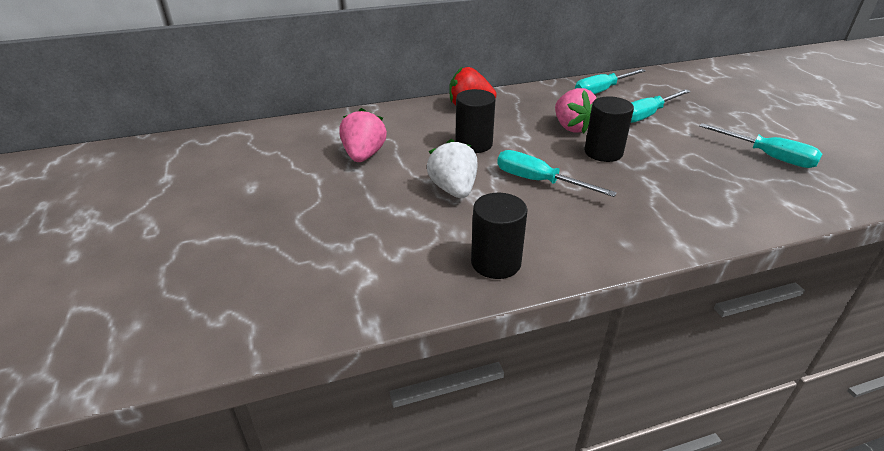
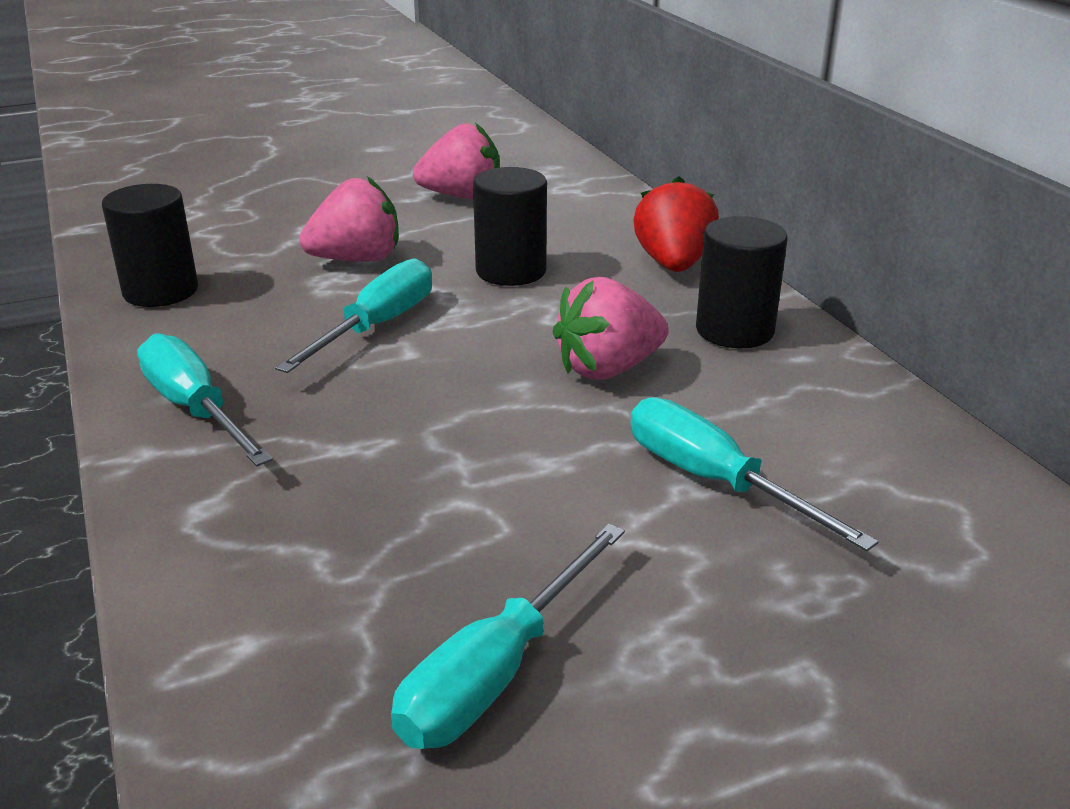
camera: 85 degrees right, 5 degrees down
white strawberry [427,139,478,198] -> pink strawberry [299,176,399,262]
turquoise screwdriver [575,69,646,94] -> turquoise screwdriver moved to [137,333,273,467]
black cylinder [584,96,634,162] -> black cylinder moved to [696,216,787,348]

